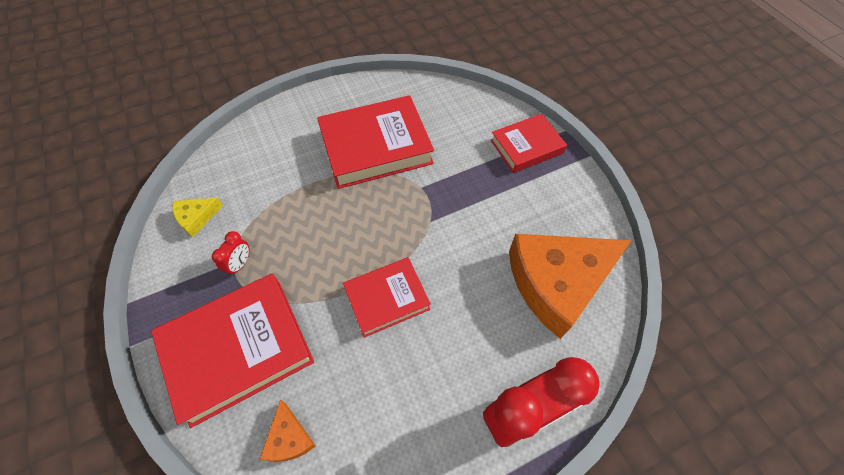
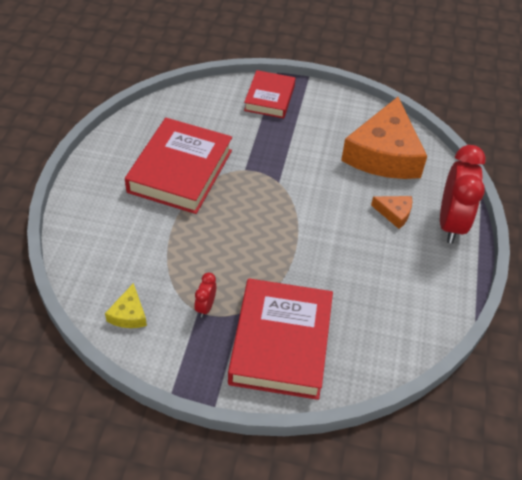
camera: 55 degrees left, 10 degrees down
red clock [212,231,249,276] -> red clock turned 135 degrees counterclockwise [194,272,216,318]
orange cheese [260,400,316,462] -> orange cheese moved to [371,196,413,229]
red book [343,257,431,338] -> none

